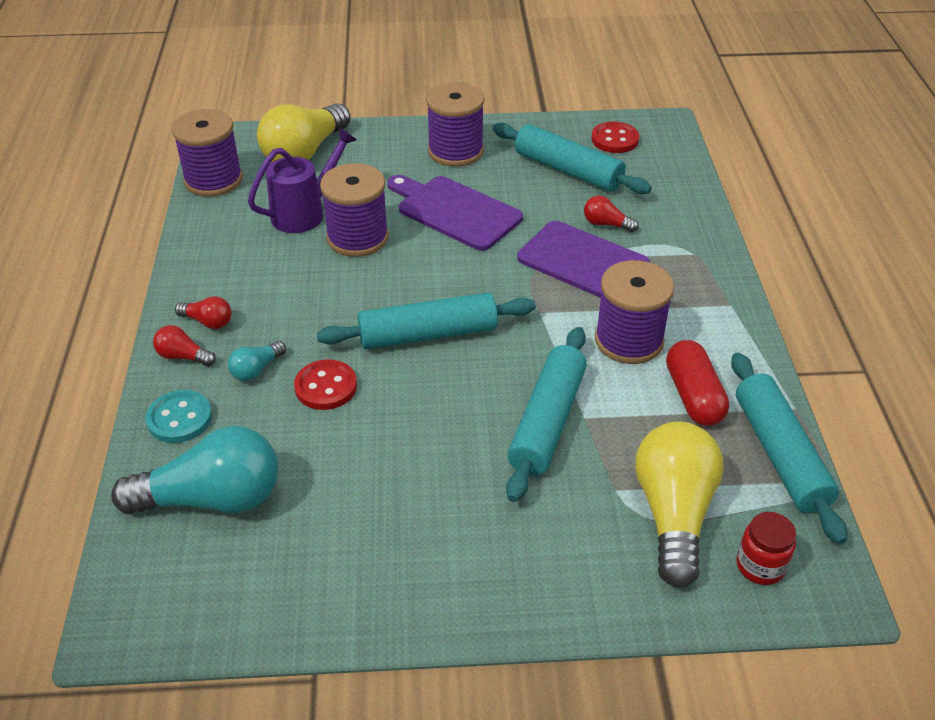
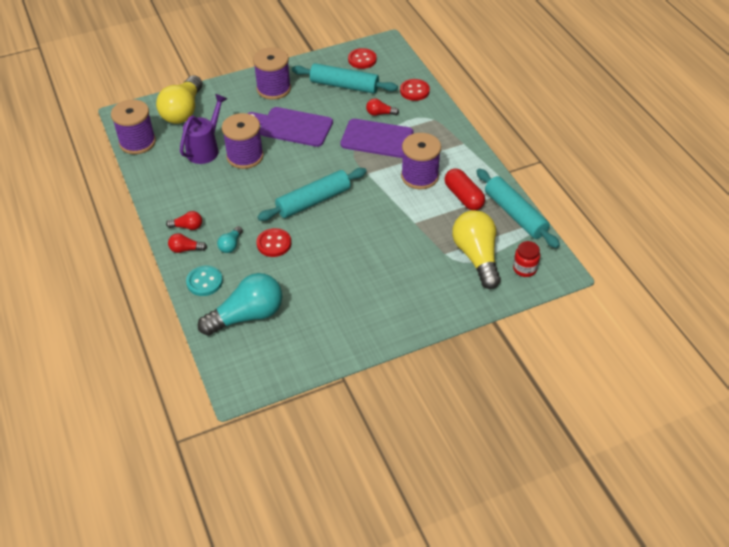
camera: 20 degrees left, 5 degrees up
turquoise rolling pin [506,327,587,502] -> none
none -> red button [400,79,430,101]

